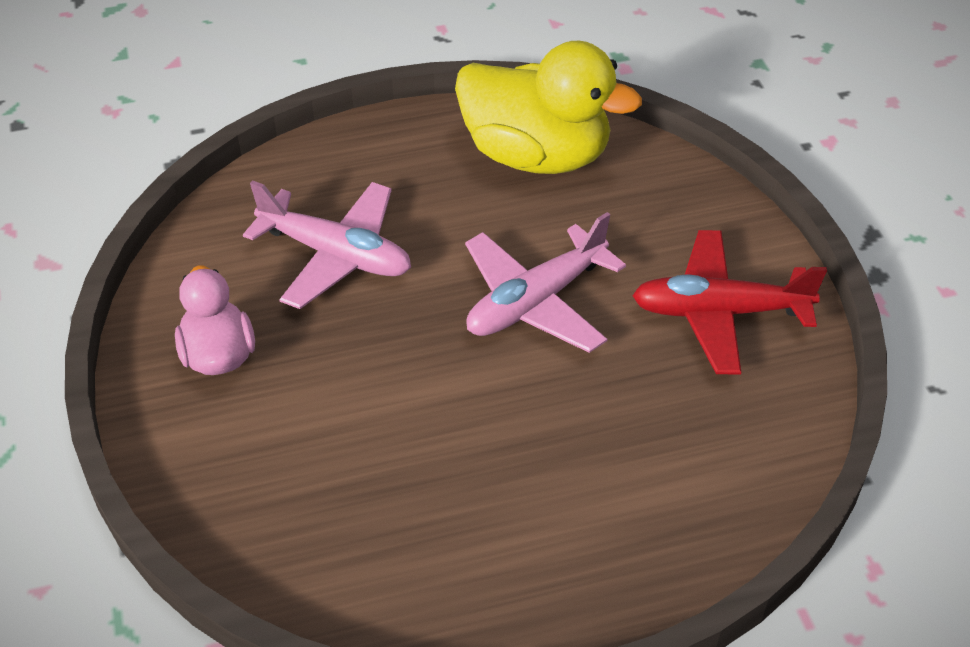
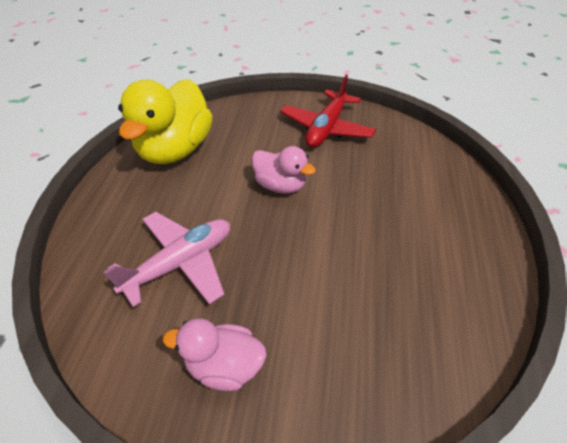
camera: 65 degrees left, 0 degrees up
yellow duck [455,41,642,174] -> yellow duck turned 150 degrees clockwise [118,79,213,164]
pink plane [465,212,626,353] -> pink duck [252,146,316,194]

